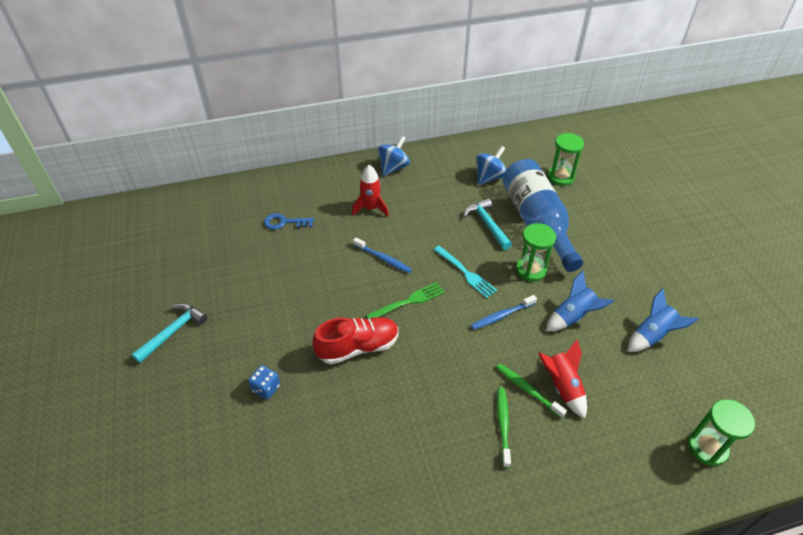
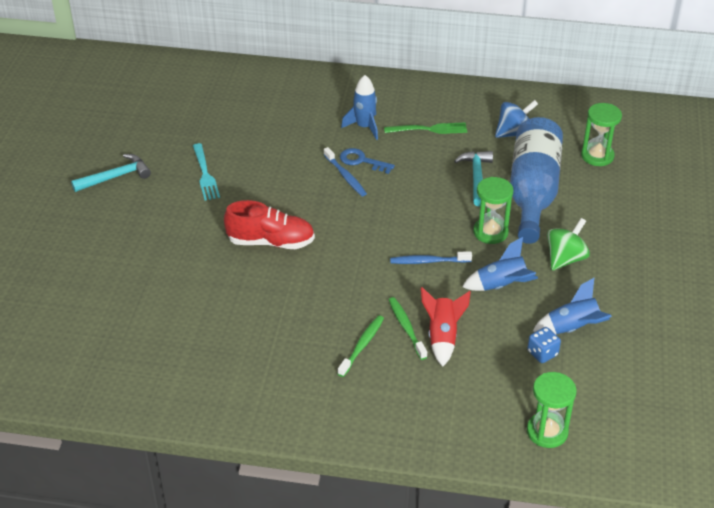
camera: 25 degrees right, 5 degrees down
blue dice [248,365,280,399] -> blue dice moved to [527,327,561,363]
blue key [264,213,314,230] -> blue key moved to [340,148,395,174]
red rocket [352,165,389,217] -> blue rocket [341,75,378,140]
green fork [366,282,445,319] -> green fork moved to [384,122,467,134]
blue spinning top [378,136,410,176] -> none
turquoise fork [434,246,497,298] -> turquoise fork moved to [193,143,220,201]
none -> green spinning top [547,218,590,270]

